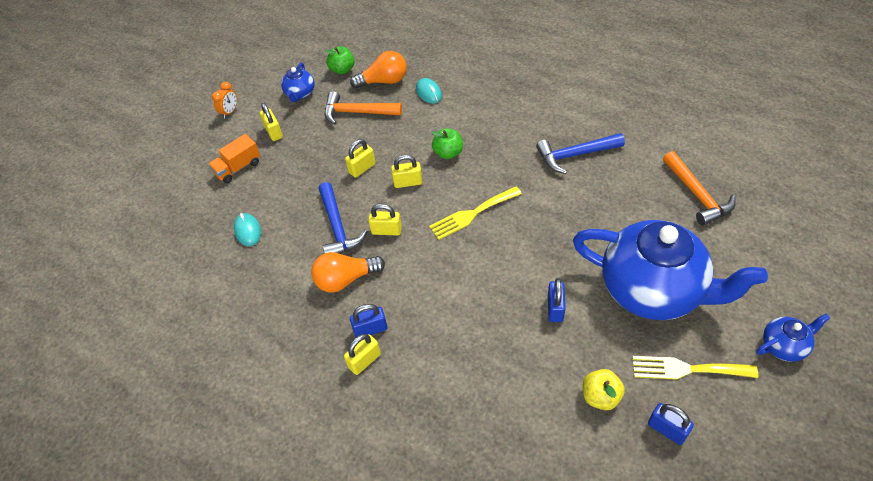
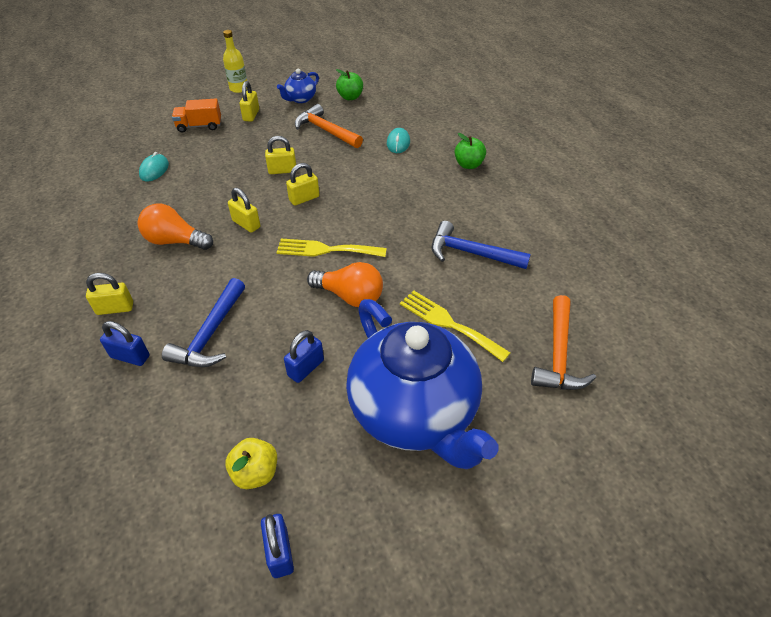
camera: 30 degrees right, 5 degrees down
orange clock [212,82,237,119] -> yellow bottle [223,30,247,93]
blue hammer [319,182,368,254] -> blue hammer moved to [162,278,245,367]
orange light bulb [350,51,407,88] -> orange light bulb moved to [307,262,383,307]
blue padlock [350,304,387,337] -> blue padlock moved to [100,321,150,366]
yellow padlock [391,155,422,188] -> yellow padlock turned 60 degrees counterclockwise [286,163,319,206]
green apple [432,129,463,159] -> green apple moved to [454,133,486,169]
yellow fork [632,356,758,380] -> yellow fork moved to [400,290,511,362]
blue teapot [756,313,830,362] -> none

